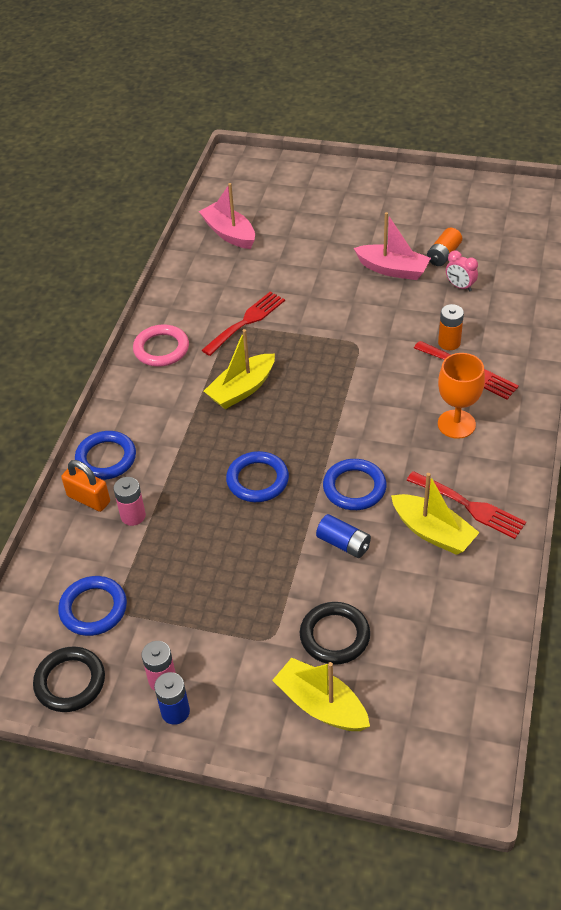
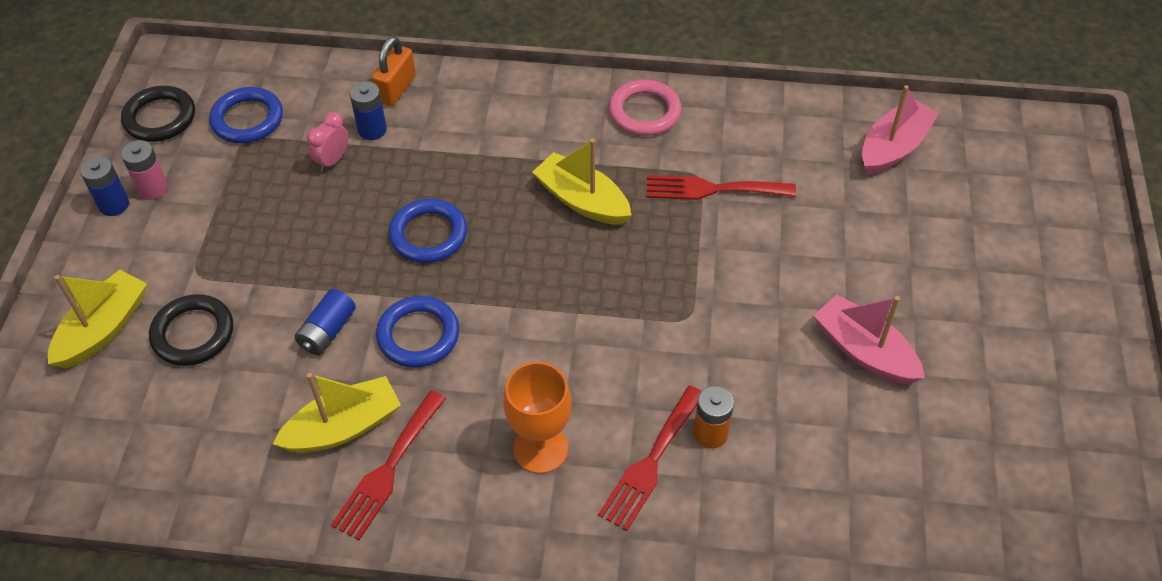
camera: 80 degrees right, 5 degrees up
blue ring [75,431,136,480] -> none
pink battery [114,477,146,526] -> blue battery [350,81,387,140]
red fork [202,292,285,356] -> red fork turned 150 degrees clockwise [647,175,796,200]
pink boat [354,212,431,280] -> pink boat turned 120 degrees clockwise [813,294,925,384]
yellow boat [391,473,480,555] -> yellow boat turned 150 degrees counterclockwise [273,373,401,453]
orange battery [427,228,462,266] -> none
pink clock [446,250,478,292] -> pink clock moved to [307,112,348,172]

